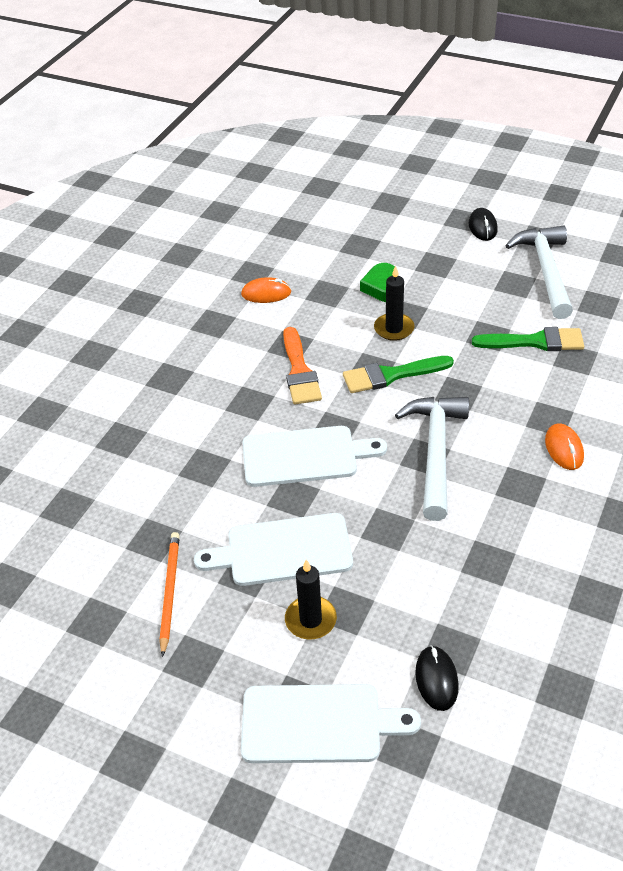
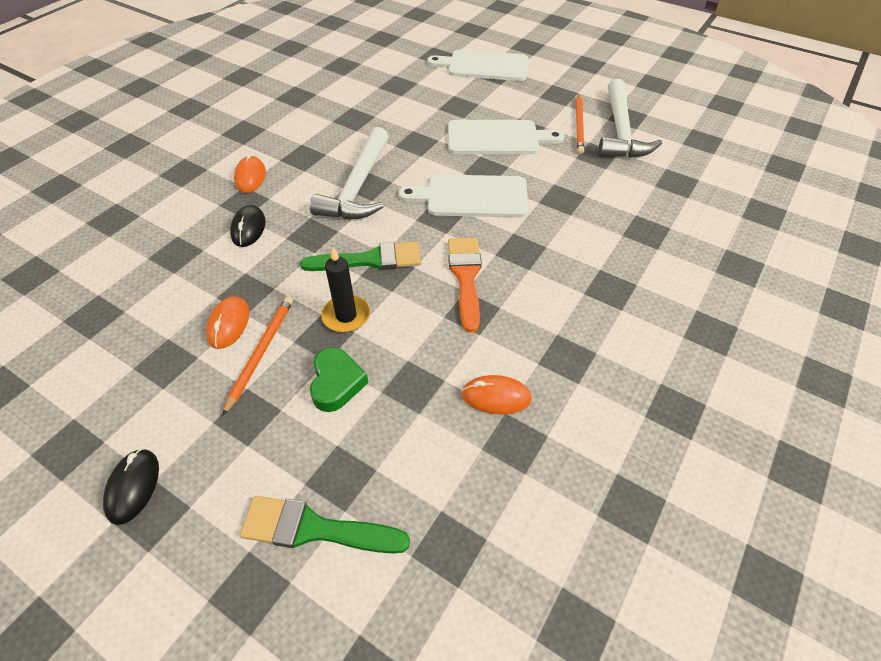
camera: 175 degrees left, 5 degrees up
black candle [285,559,337,640] -> none
black mouse [415,645,459,711] -> black mouse moved to [230,205,266,247]
green brush [472,327,584,351] -> green brush moved to [240,496,410,554]
white hammer [505,226,573,319] -> white hammer moved to [598,79,662,158]
none -> orange mouse [206,296,249,349]
none -> orange pencil [222,296,293,416]

